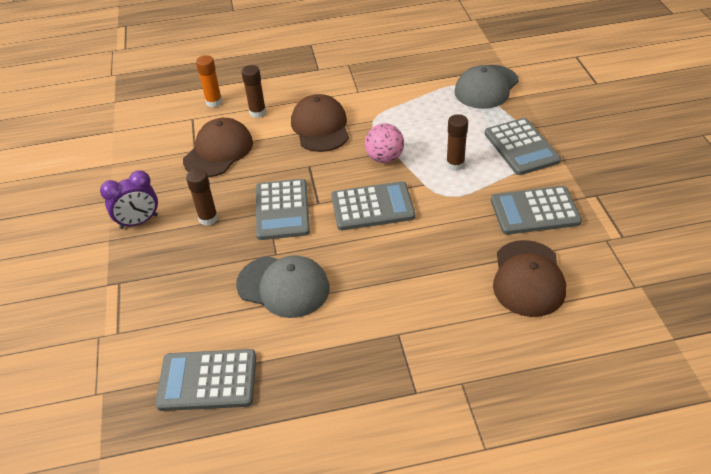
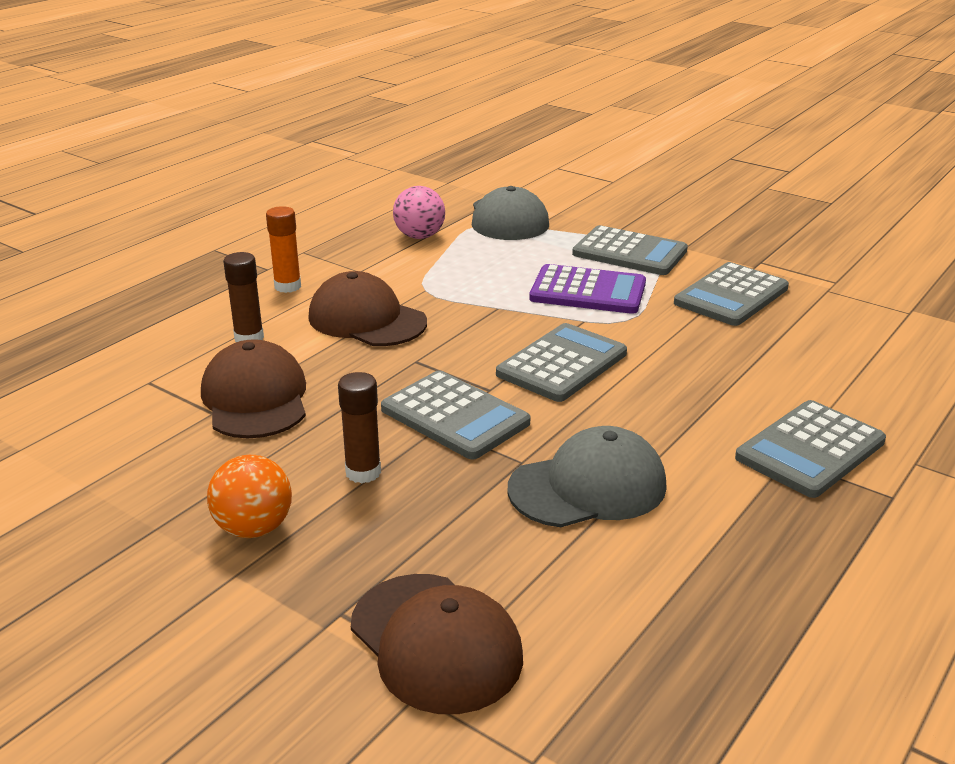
camera: 45 degrees left, 15 degrees down
purple clock [100,170,158,229] -> orange ball [207,455,292,538]
grey calculator [155,349,256,411] -> grey calculator moved to [735,400,886,498]
orange glue stick [196,55,222,107] -> orange glue stick moved to [266,206,301,293]
pink ball [365,123,404,163] -> pink ball moved to [393,186,445,239]
brown glue stick [446,114,468,171] -> purple calculator [529,264,646,314]
brown cap [493,240,566,317] -> brown cap moved to [351,574,523,714]

